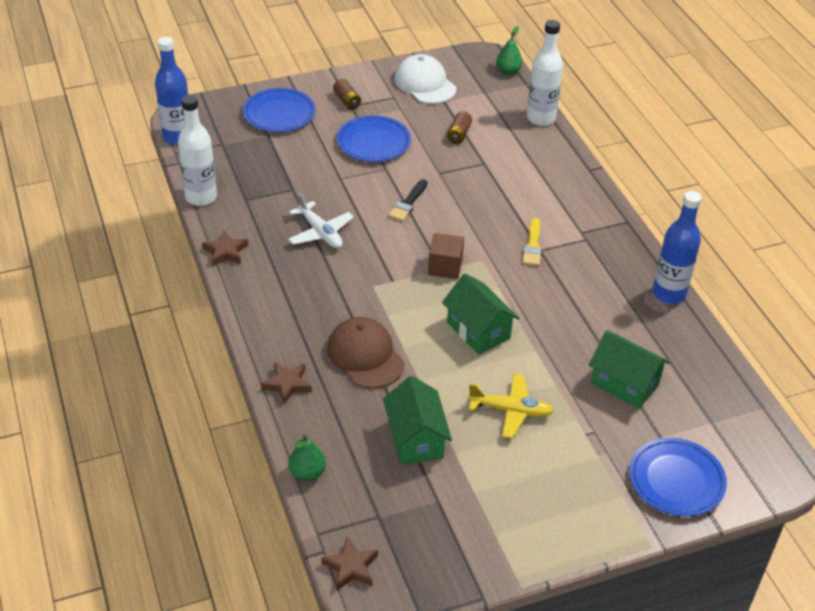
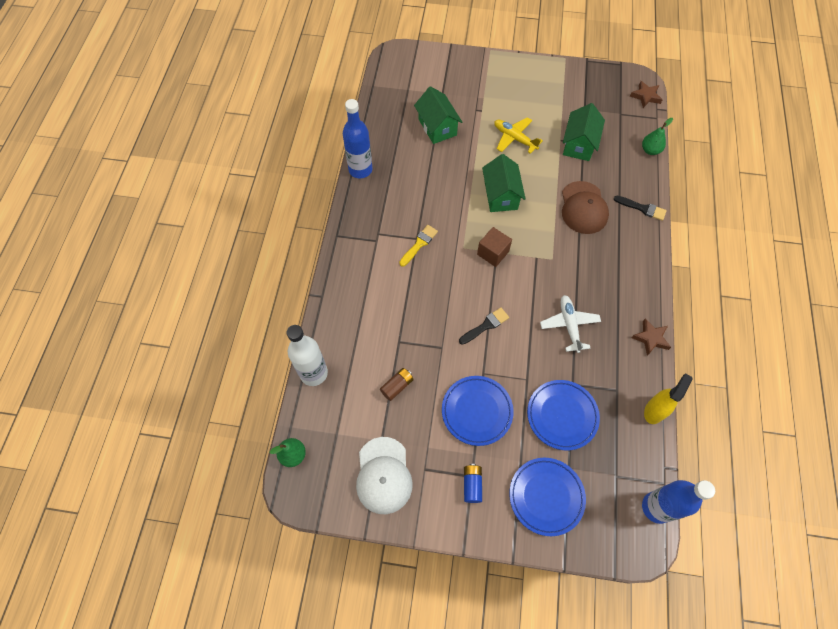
camera: 150 degrees left, 20 degrees up
white bottle [178,95,217,206] -> yellow spray bottle [644,373,692,424]
brown star [261,362,312,405] -> black brush [614,196,667,221]
brown battery [333,79,361,110] -> blue battery [464,464,482,503]
blue plate [629,438,727,516] -> blue plate moved to [527,380,600,450]

